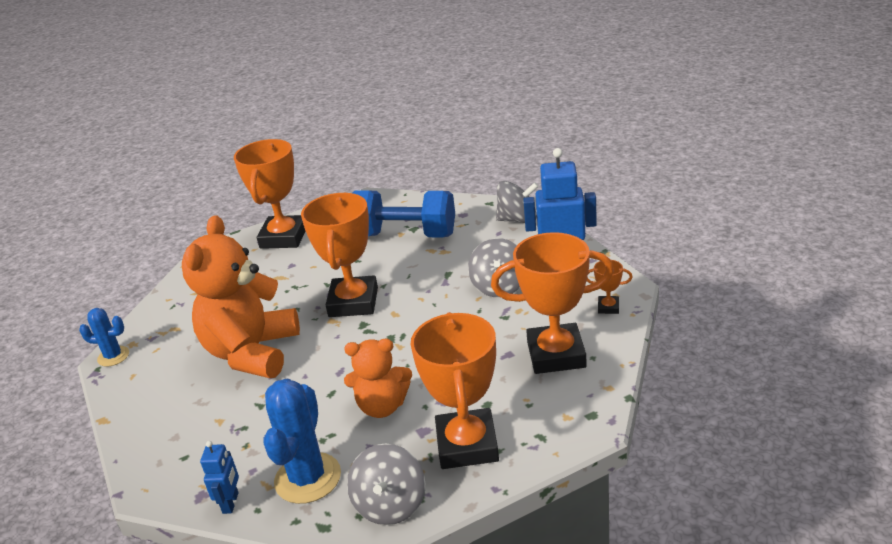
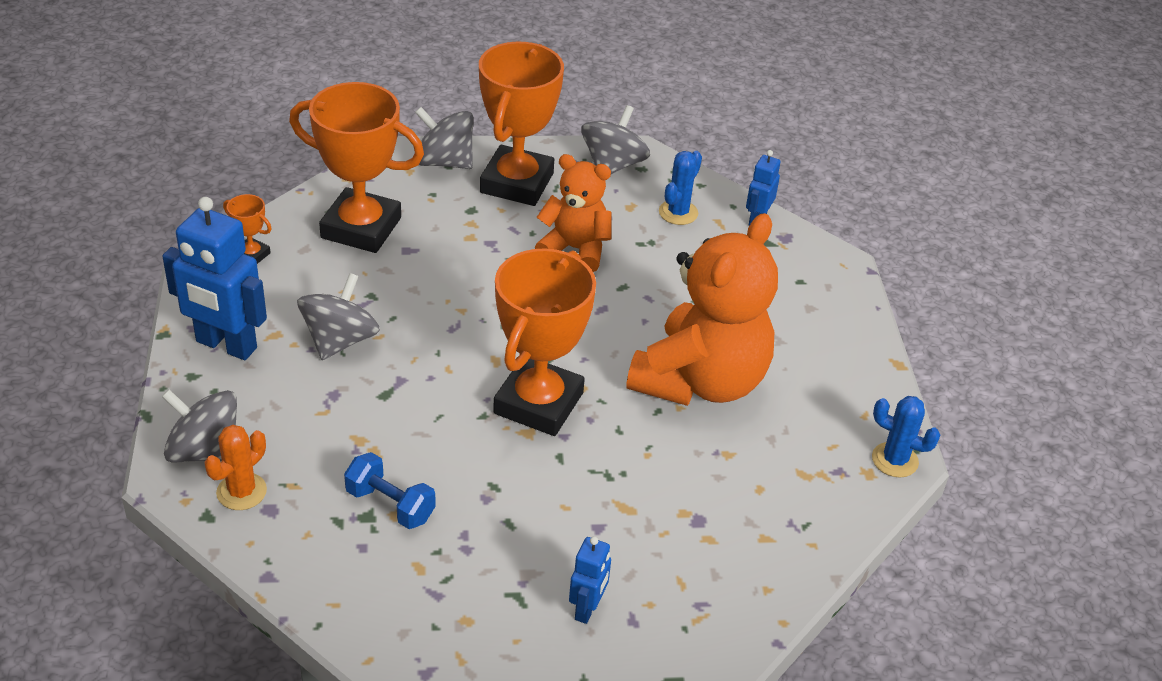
camera: 165 degrees left, 10 degrees up
orange trophy [234,139,306,249] -> blue robot [569,536,611,624]
blue cactus [263,378,341,504] -> blue cactus [659,151,702,225], size x0.58
blue dumbbell [352,190,455,238] -> blue dumbbell [344,452,436,529], size x0.50
none -> orange cactus [205,425,267,510]
none -> grey spinning top [415,107,474,169]

